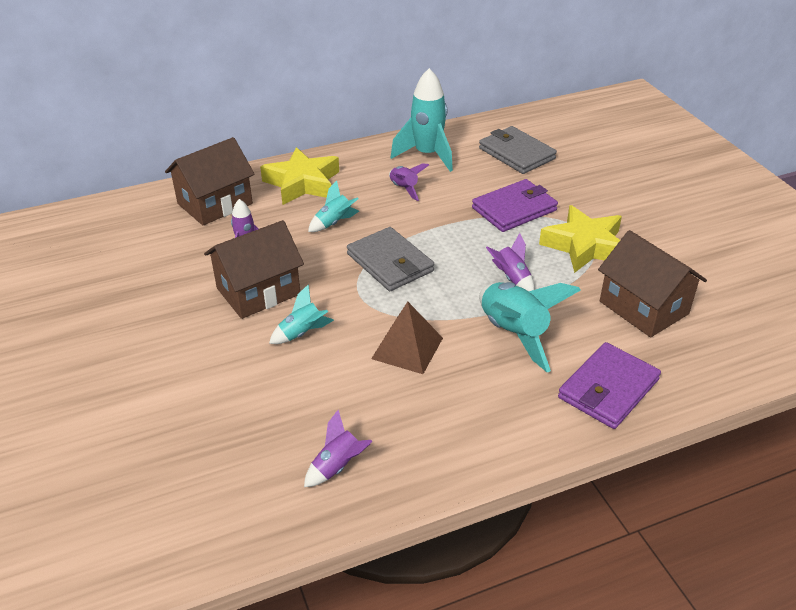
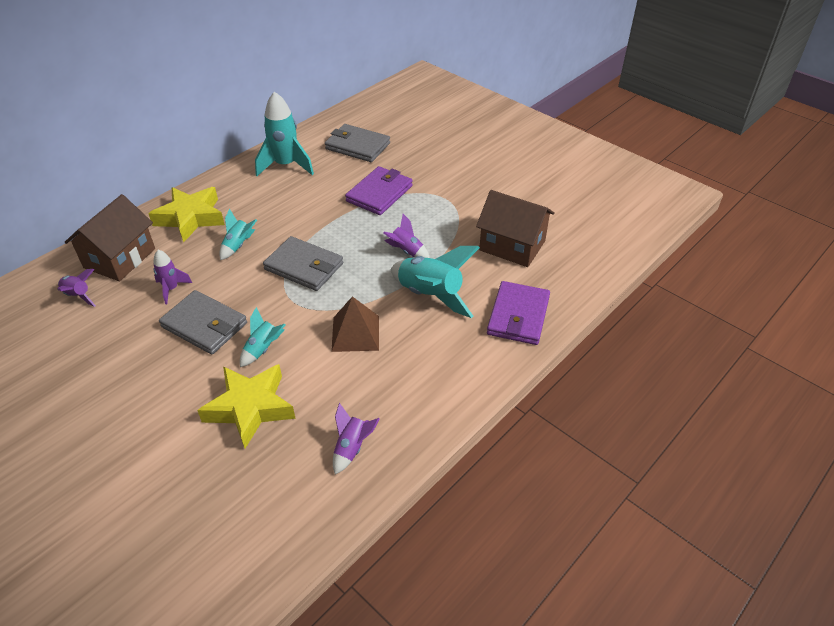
camera: 25 degrees left, 5 degrees up
brown house [204,220,304,319] -> grey wallet [159,290,247,354]
purple rocket [389,164,429,201] -> purple rocket moved to [57,269,96,307]
yellow star [539,205,622,273] -> yellow star moved to [197,364,296,448]

